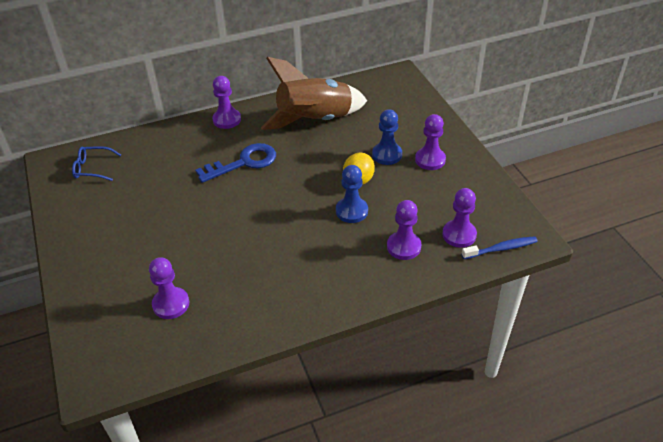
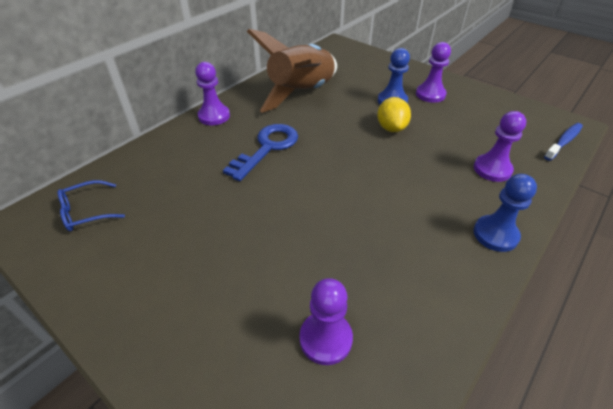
camera: 30 degrees left, 0 degrees up
blue pawn [336,165,368,223] -> blue pawn moved to [473,174,537,252]
purple pawn [442,188,477,248] -> none

